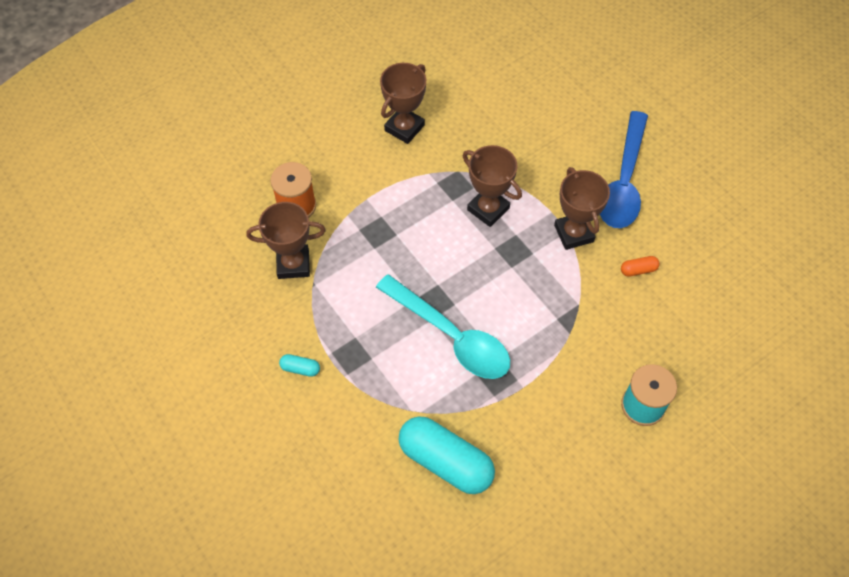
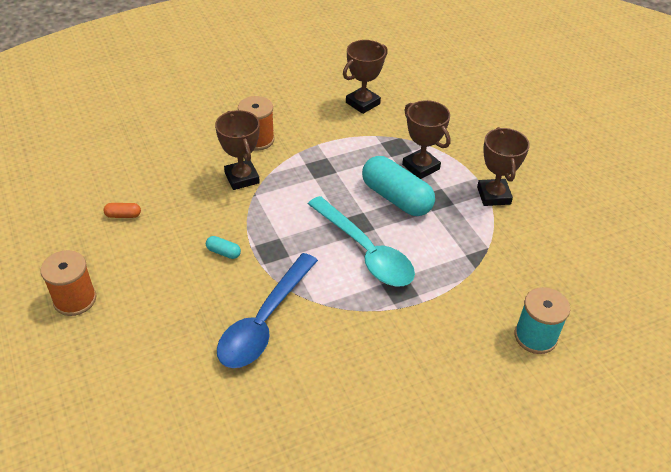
camera: 10 degrees right, 15 degrees down
brown trophy [246,202,326,279] -> brown trophy turned 60 degrees clockwise [215,110,260,190]
turquoise capsule [398,417,495,494] -> turquoise capsule moved to [362,156,435,216]
blue spoon [600,111,648,228] -> blue spoon moved to [217,253,318,368]
orange capsule [621,256,660,277] -> orange capsule moved to [104,203,141,218]
none -> orange spool [40,250,96,316]

